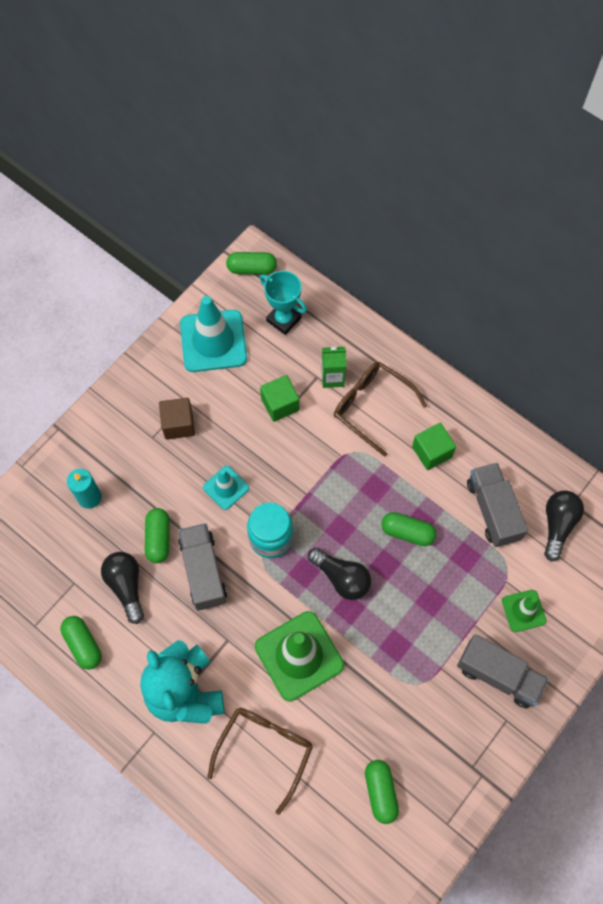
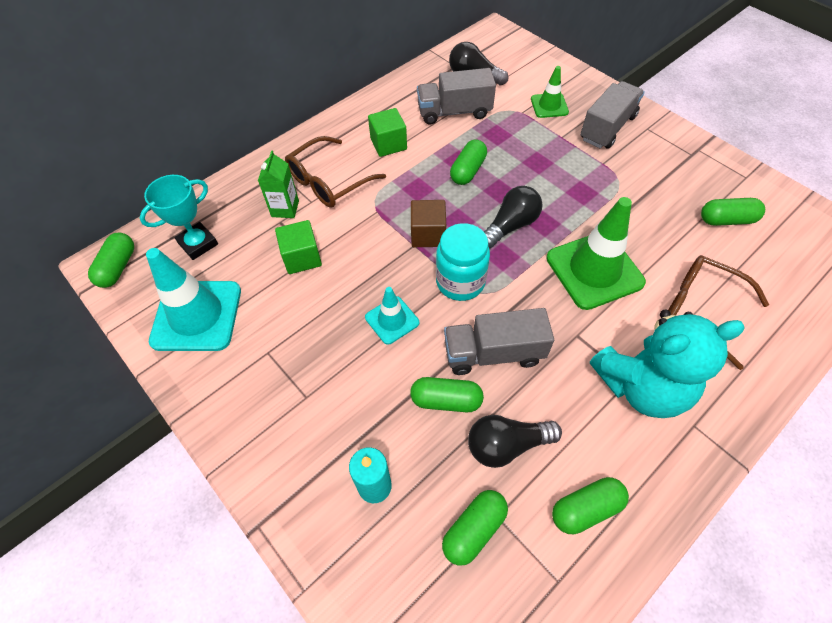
camera: 80 degrees left, 10 degrees down
brown cube [159,398,195,440] -> brown cube moved to [411,200,446,247]
none -> green capsule [442,490,508,566]

